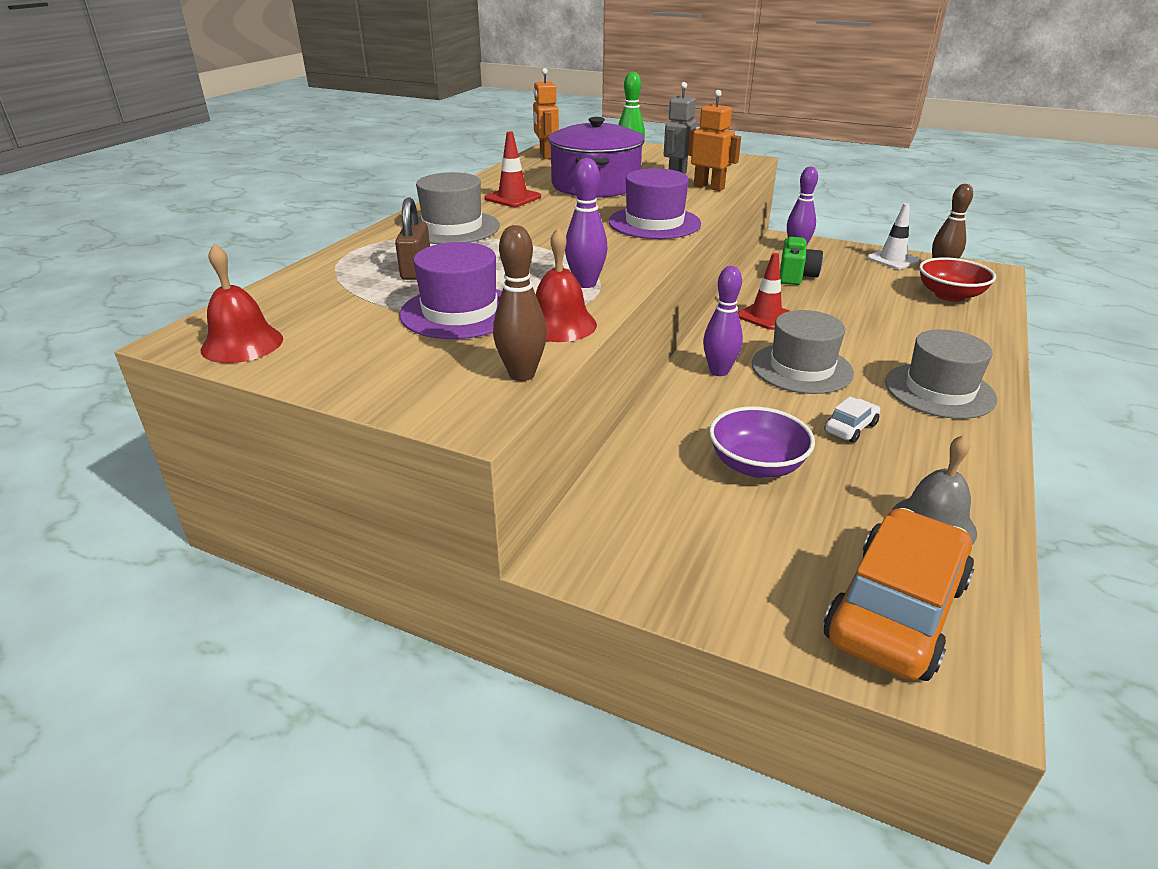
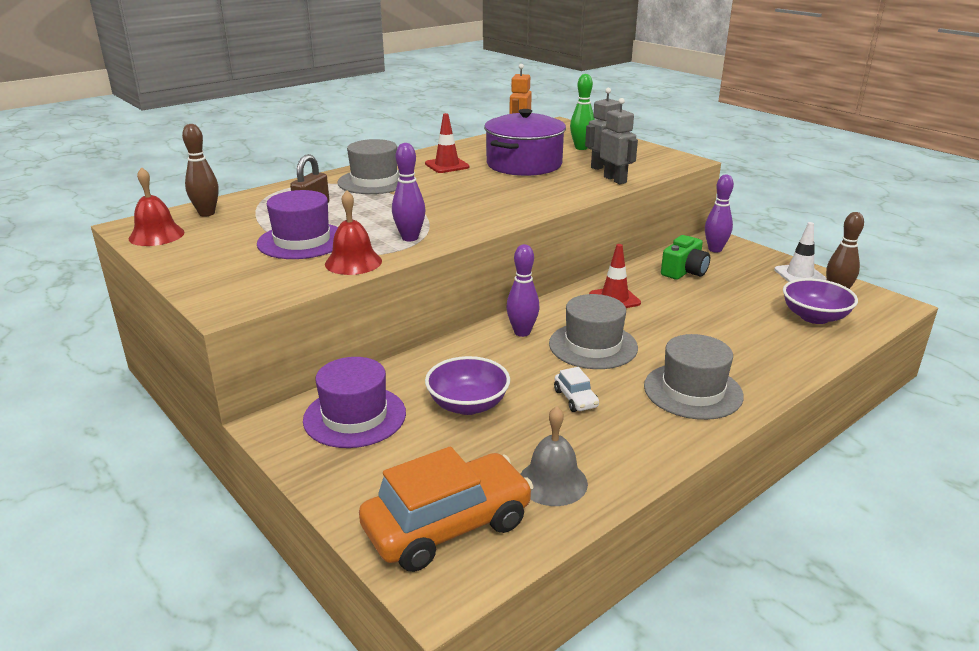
camera: 25 degrees right, 5 degrees down
brown bowling pin [493,225,547,381] -> brown bowling pin moved to [182,124,219,217]
purple hat [609,168,701,239] -> purple hat moved to [303,357,406,448]
orange robot [688,90,741,191] -> grey robot [600,98,638,184]
white car [824,396,880,443] -> white car turned 90 degrees clockwise [554,367,599,412]
red bowl [919,257,996,302] -> purple bowl [783,278,858,324]

